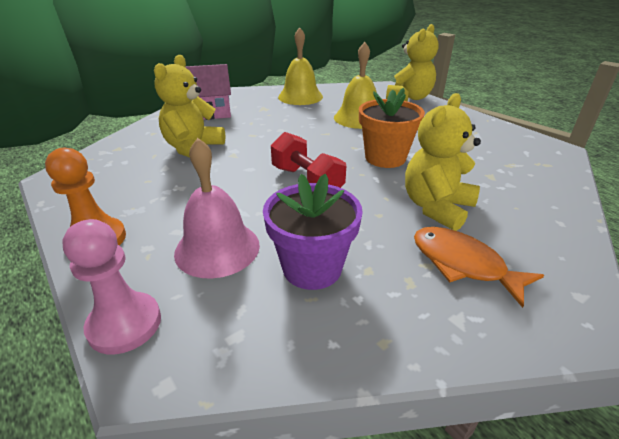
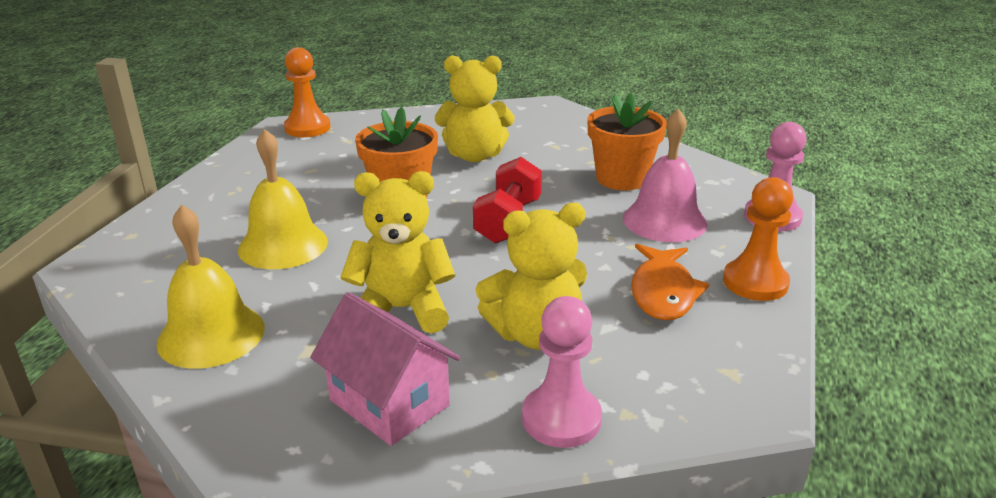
camera: 125 degrees left, 5 degrees down
purple flower pot [263,174,363,290] -> orange flower pot [587,93,667,190]
yellow teddy bear [386,24,439,101] -> yellow teddy bear moved to [340,171,455,333]
orange fish [414,227,544,308] -> orange fish moved to [631,244,709,320]
none -> orange pawn [284,47,331,137]
none -> pink pawn [522,296,602,448]

